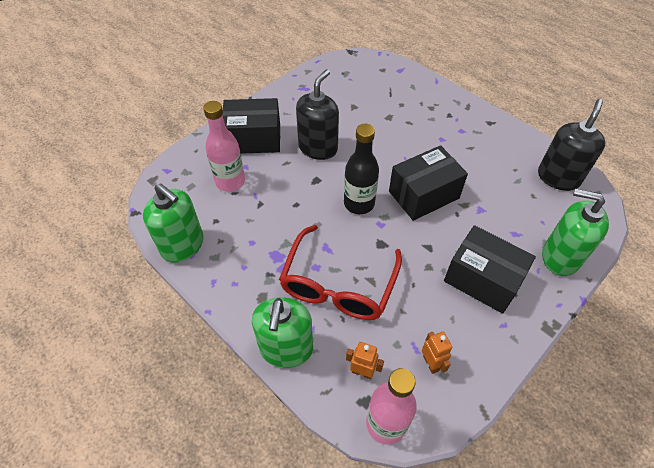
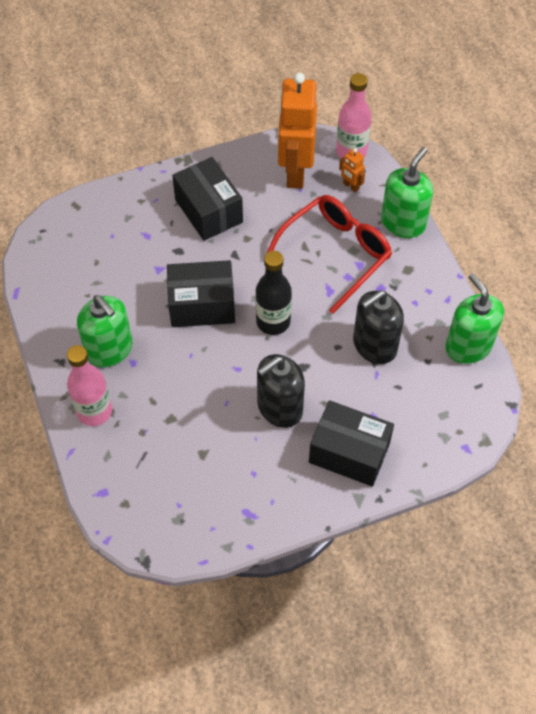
camera: 155 degrees left, 5 degrees up
pink bottle [203,101,245,192] -> pink bottle moved to [67,345,112,426]
orange robot [422,332,452,374] -> orange robot [277,73,317,189], size x2.44
black soap dispenser [538,99,605,191] -> black soap dispenser moved to [353,290,404,364]
green soap dispenser [542,189,609,276] -> green soap dispenser moved to [77,295,133,368]

